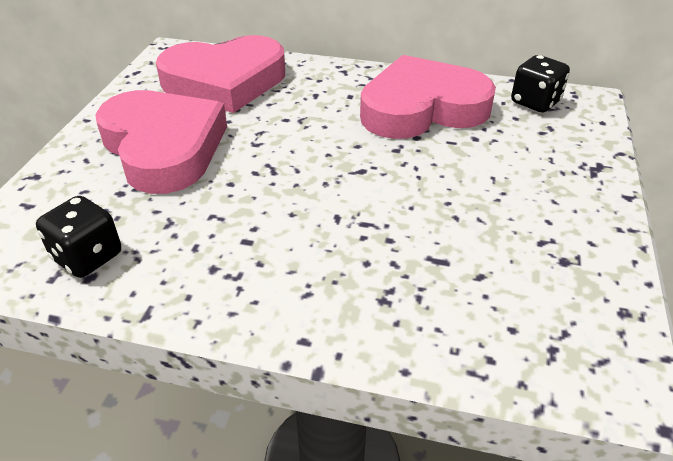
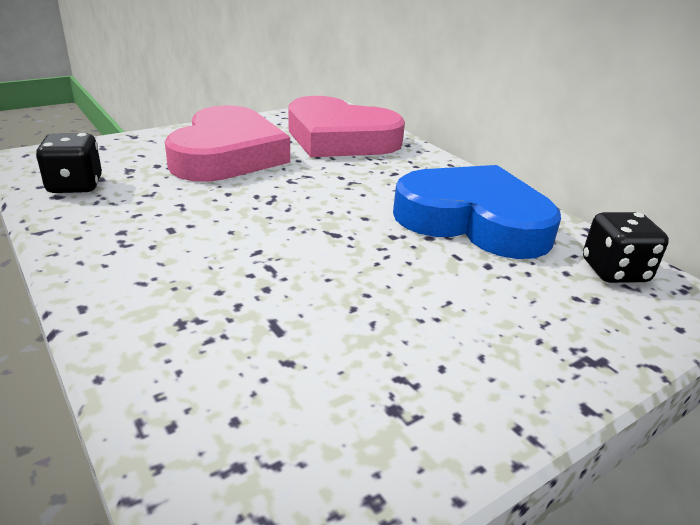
camera: 40 degrees right, 10 degrees down
pink heart [360,55,496,139] -> blue heart [393,165,561,259]

